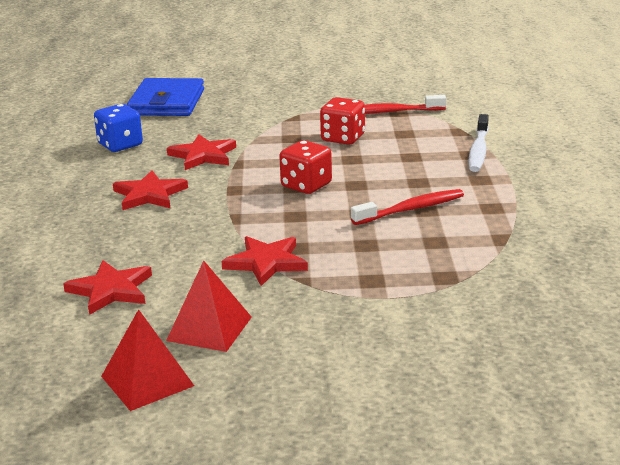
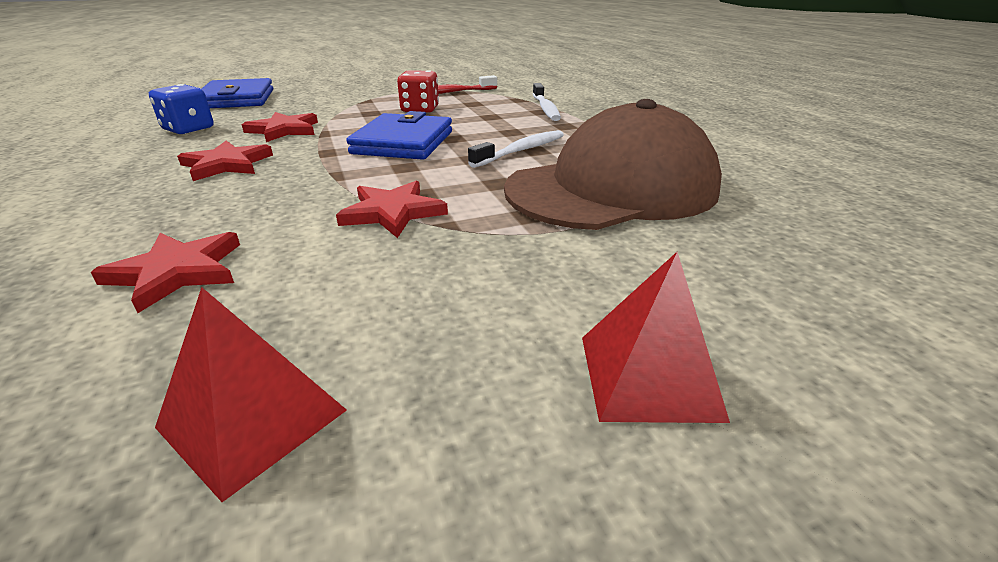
camera: 20 degrees left, 5 degrees up
red pyramid [166,260,252,352] -> red pyramid moved to [582,252,730,423]
red dice [279,140,332,194] -> blue wallet [346,111,452,160]
red toothbrush [351,189,464,225] -> white toothbrush [468,130,564,168]
none -> brown cap [504,99,722,230]

